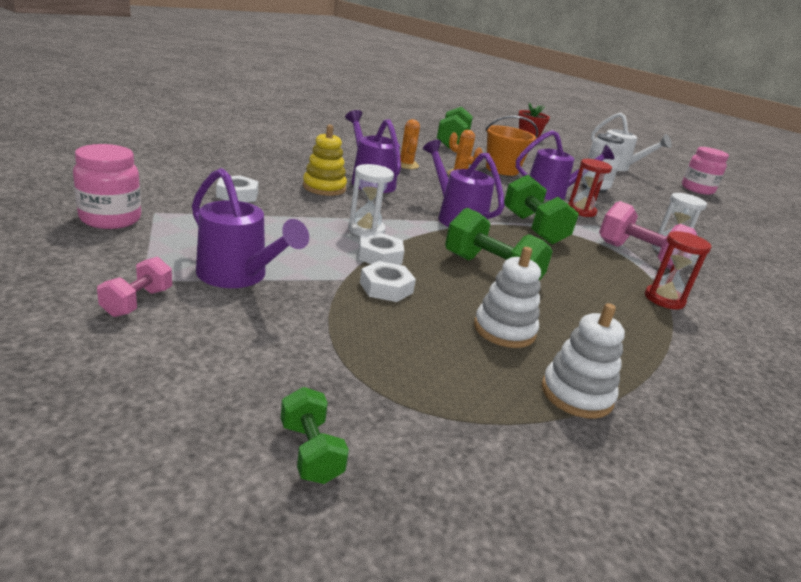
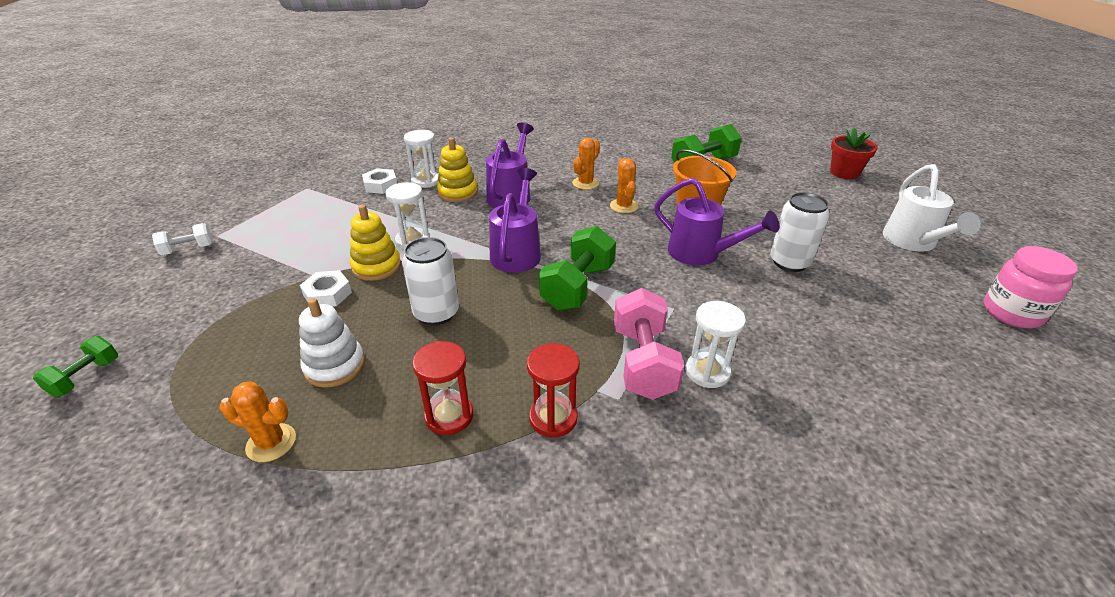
camera: 50 degrees right, 10 degrees up
pink jar [73,144,141,229] -> none
pink dumbbell [97,257,172,317] -> white dumbbell [152,223,214,255]
purple watering can [192,168,309,288] -> none
white nut [359,233,404,265] -> yellow stacking toy [350,205,401,281]
green dumbbell [445,208,553,281] -> white can [402,237,459,325]
white stacking toy [542,303,625,419] -> orange cactus [220,381,296,462]
red hourglass [568,159,612,217] -> red hourglass moved to [412,341,473,435]
none -> white hourglass [404,130,439,188]

